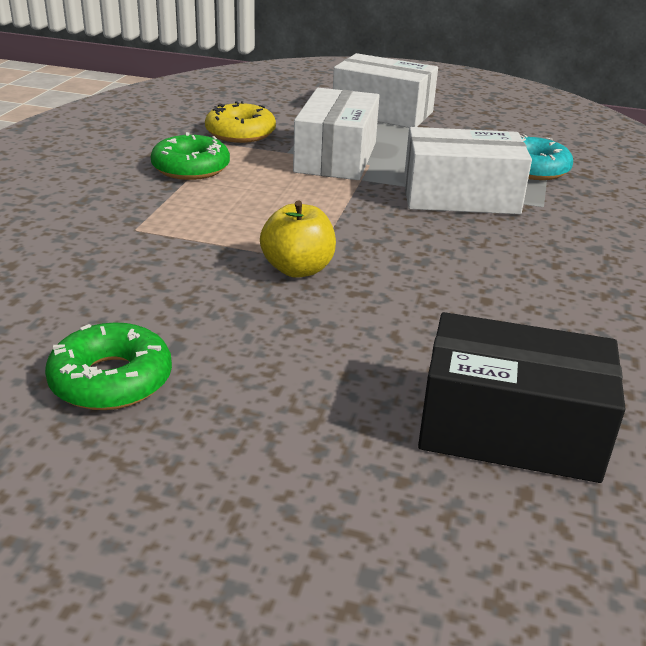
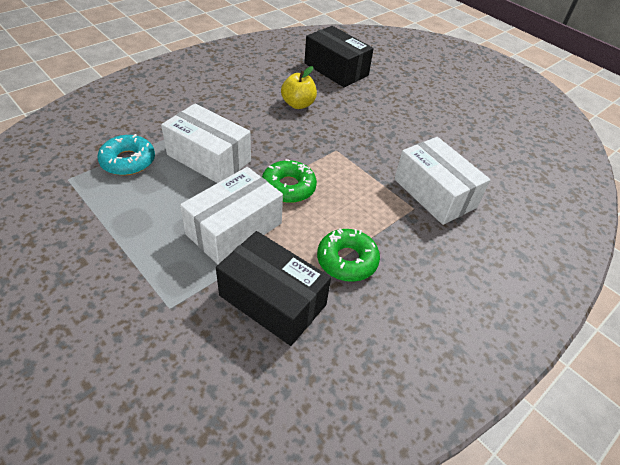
camera: 150 degrees left, 15 degrees up
green donut [45,322,172,410] -> green donut moved to [262,159,317,203]
yellow donut [205,101,276,143] -> black box [216,231,331,346]
yellow apple [260,201,336,278] -> yellow apple moved to [281,66,317,109]
white box [333,53,438,128] -> white box moved to [394,137,490,225]

